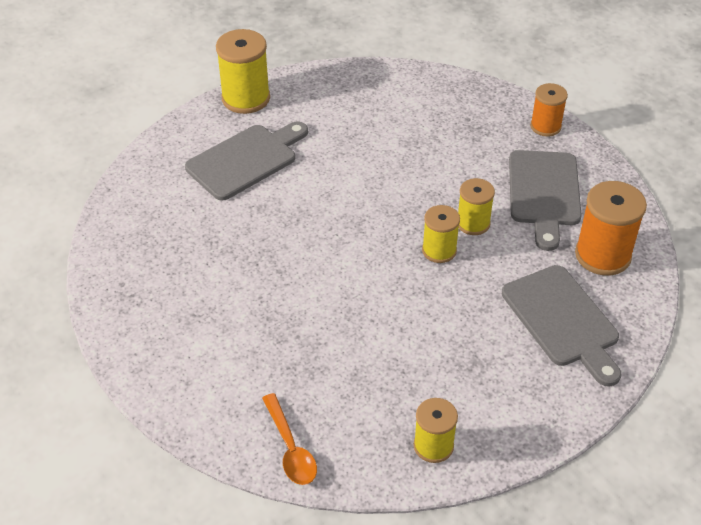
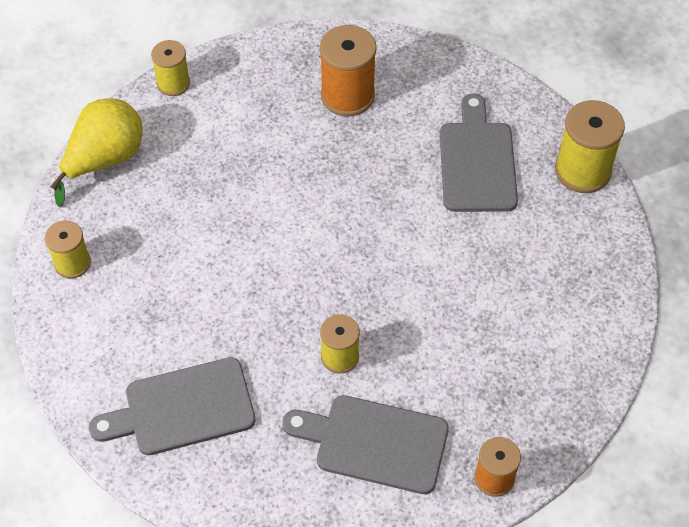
camera: 100 degrees right, 10 degrees up
grey cutting board [185,121,308,201] -> grey cutting board turned 150 degrees counterclockwise [440,94,518,212]
orange spoon [262,393,317,485] -> yellow pear [51,99,143,207]
yellow spool [422,205,460,263] -> yellow spool moved to [151,40,190,96]
orange spool [575,181,647,276] -> orange spool moved to [320,25,377,117]

